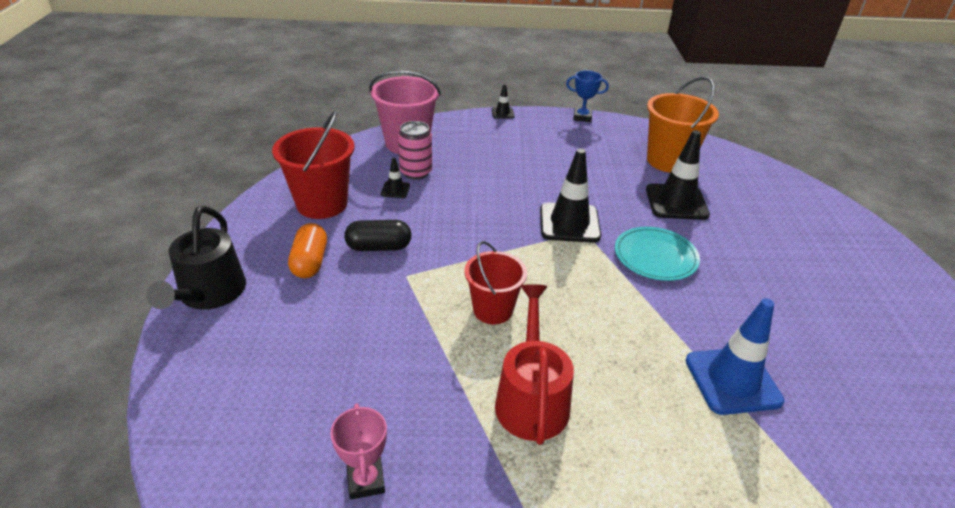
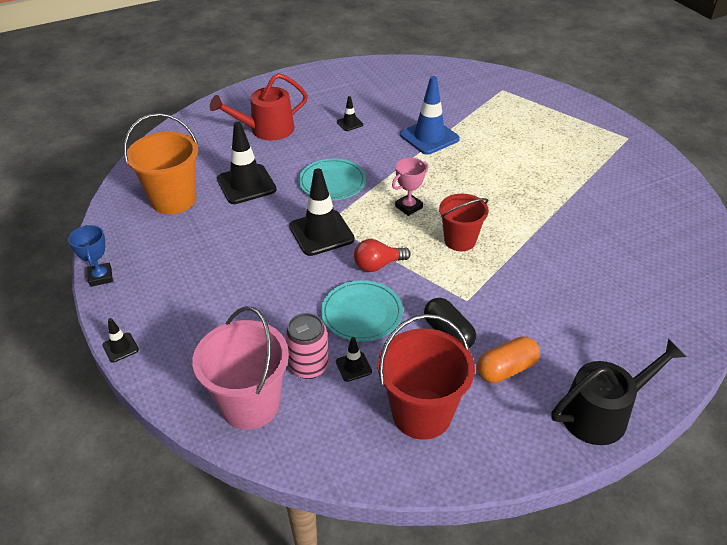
camera: 115 degrees left, 5 degrees up
pink trophy [330,403,387,500] -> pink trophy moved to [392,158,428,216]
red watering can [495,284,574,445] -> red watering can moved to [210,73,308,141]
none -> turquoise plate [321,280,403,342]
none -> black traffic cone [337,96,363,131]
none -> red light bulb [354,239,411,272]

